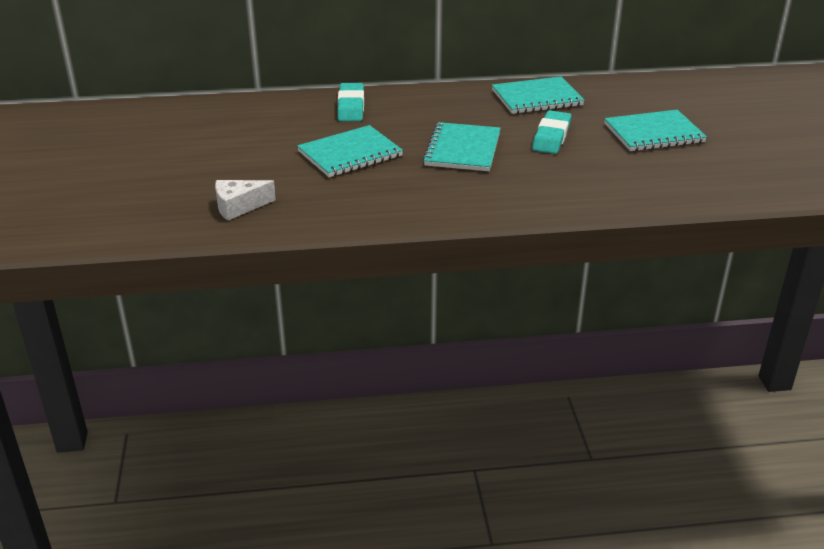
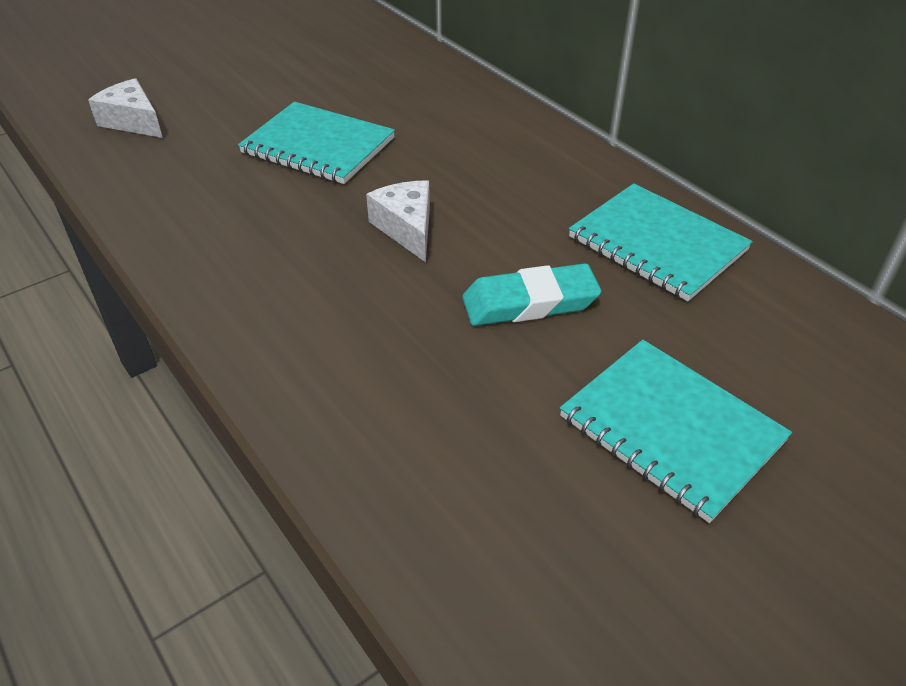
camera: 60 degrees right, 10 degrees up
turquoise eraser [338,83,364,121] -> none
turquoise notebook [423,122,501,171] -> white cheese [366,180,430,262]

